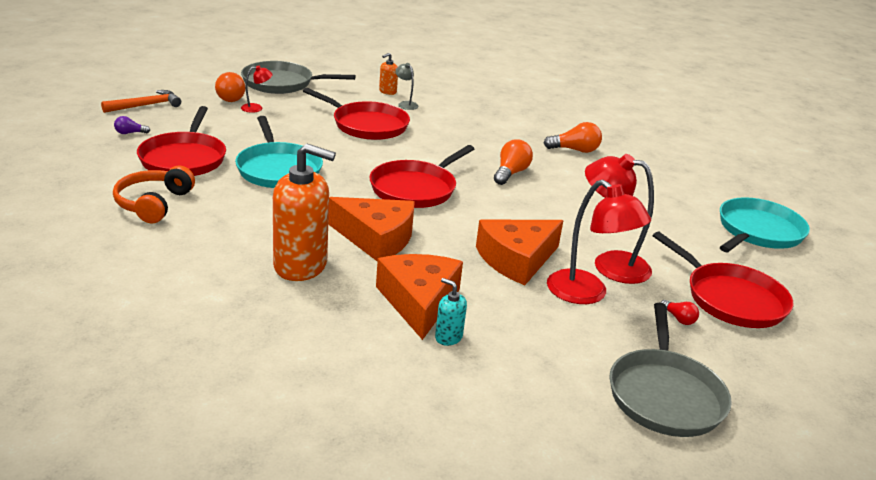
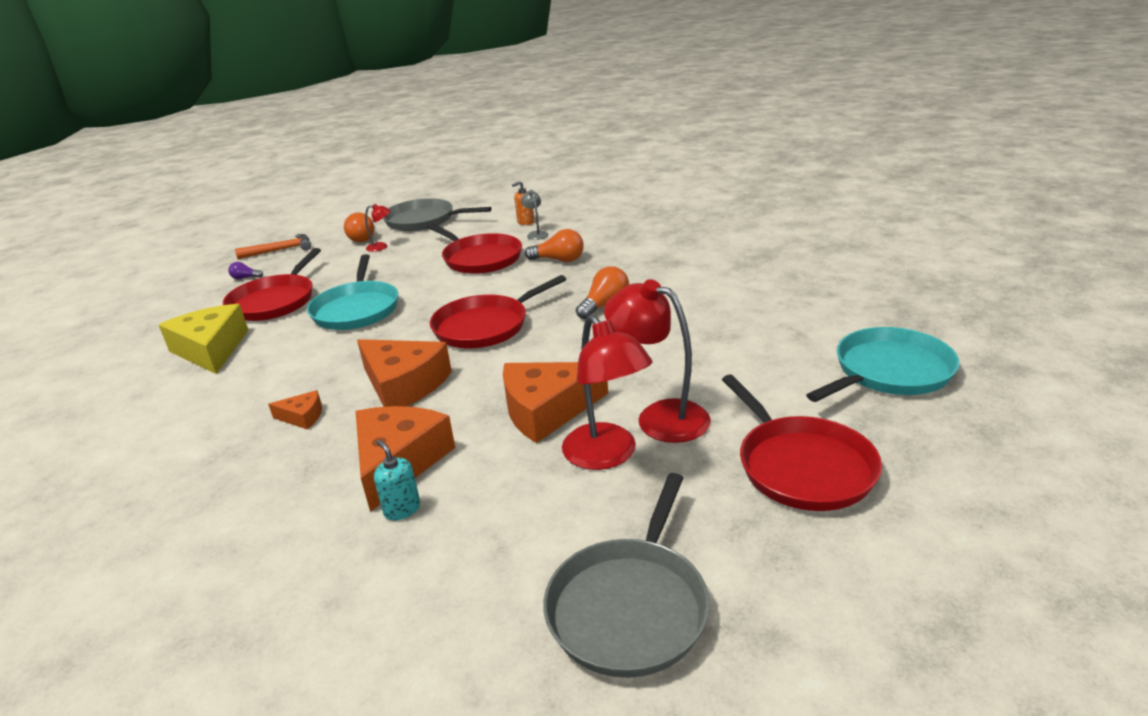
camera: 20 degrees right, 0 degrees up
orange headphones [113,166,195,224] -> yellow cheese [159,304,248,374]
orange soap dispenser [273,144,336,281] -> orange cheese [268,390,322,429]
orange light bulb [543,122,602,153] -> orange light bulb moved to [525,229,584,262]
red light bulb [660,300,699,325] -> none

